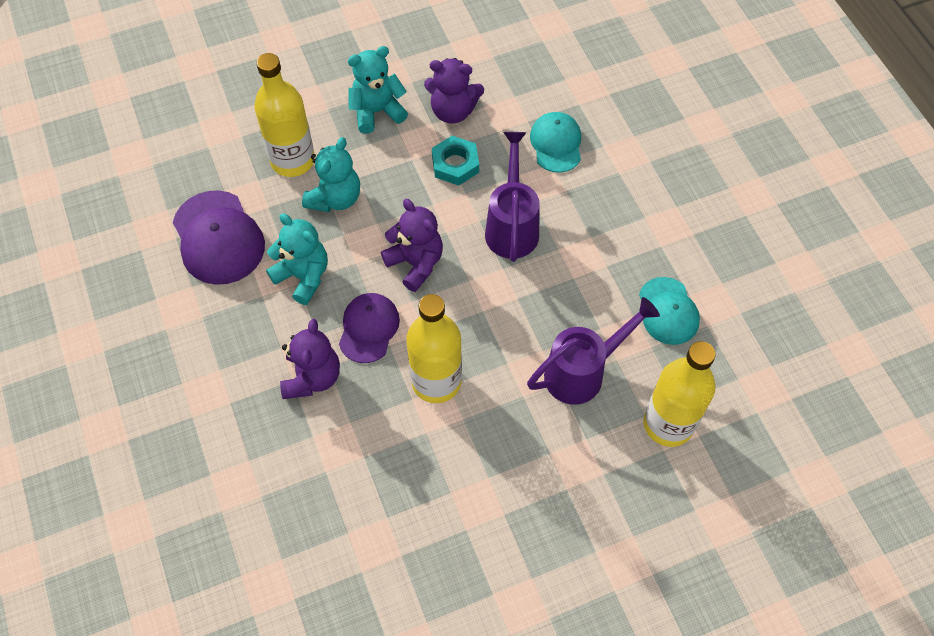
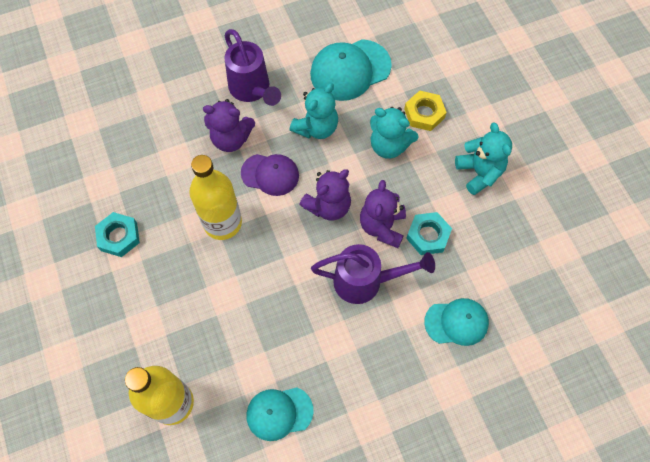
camera: 90 degrees right, 5 degrees up
purple cap [173,190,265,285] -> turquoise cap [310,39,392,101]
yellow bottle [254,53,314,177] -> yellow nut [404,91,447,131]
purple teddy bear [424,58,484,123] -> purple teddy bear moved to [360,180,406,248]
purple watering can [527,297,660,405] -> purple watering can moved to [224,29,281,106]
none -> turquoise nut [95,212,140,257]

